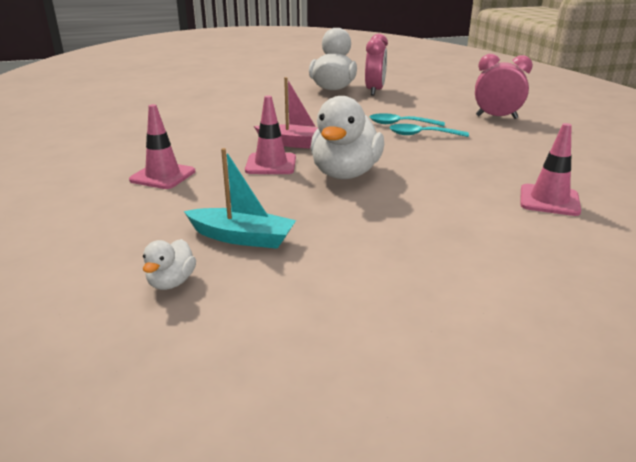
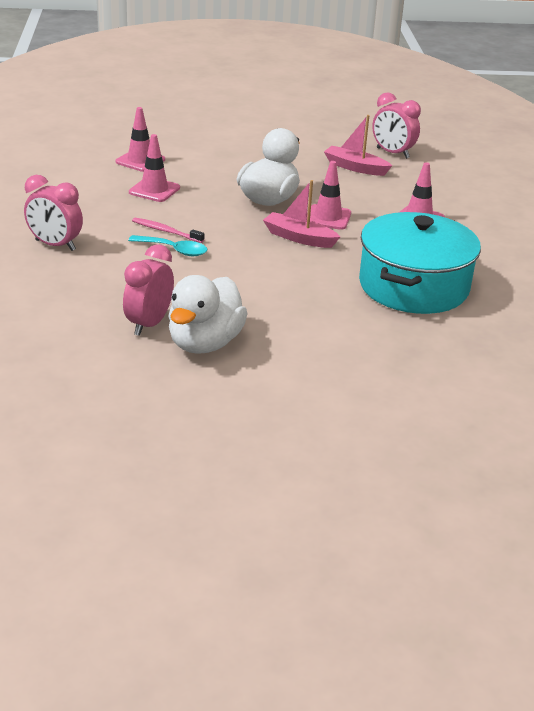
camera: 170 degrees left, 5 degrees up
white duck [143,239,196,290] -> pink clock [372,92,421,159]
turquoise boat [184,148,296,249] -> pink boat [324,115,392,176]
turquoise spoon [389,124,469,137] -> pink toothbrush [132,217,204,243]
none -> pink traffic cone [129,134,180,202]
none -> turquoise pot [359,212,481,314]

